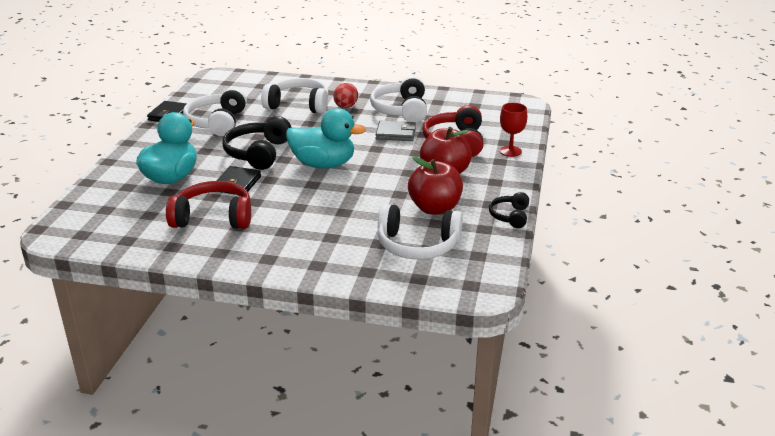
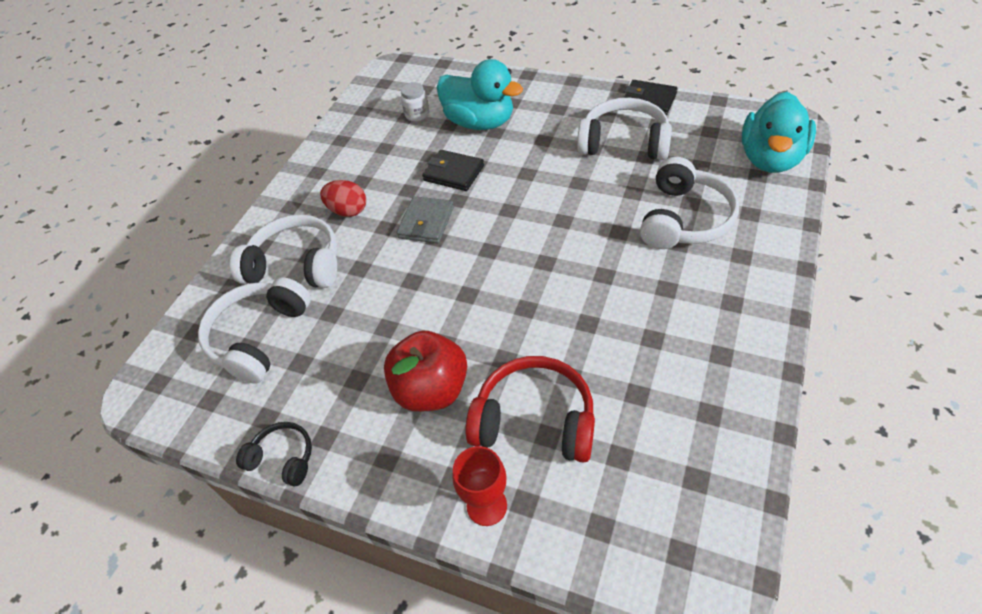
camera: 105 degrees right, 20 degrees up
red headphones [166,181,251,229] -> none
black headphones [222,116,291,170] -> none
turquoise duck [286,108,366,168] -> turquoise duck moved to [741,92,816,173]
red egg [333,83,358,108] -> red egg moved to [320,180,366,217]
white headphones [370,76,427,123] -> white headphones moved to [230,214,338,288]
grey wallet [376,121,416,141] -> grey wallet moved to [397,196,454,243]
red apple [408,156,463,215] -> none
none -> white jar [401,82,429,121]

